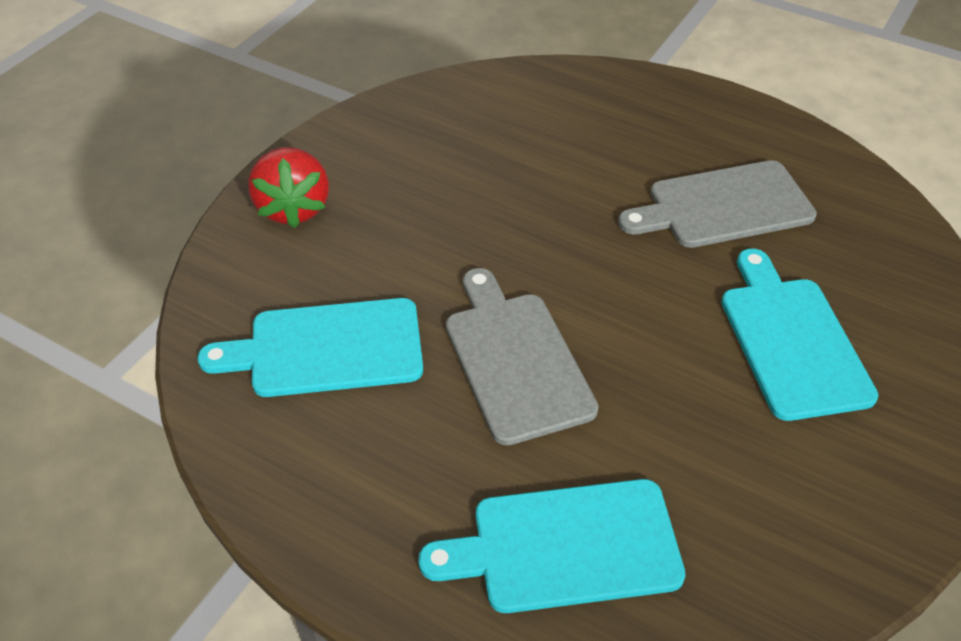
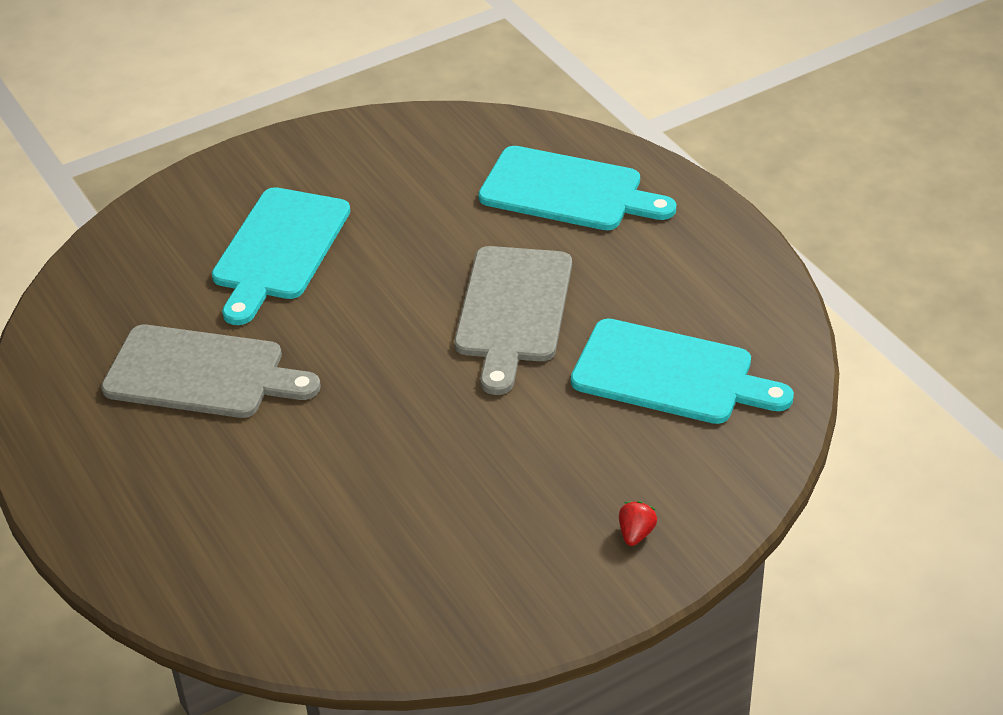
camera: 150 degrees left, 5 degrees down
red strawberry [248,147,329,228] -> red strawberry [619,501,657,546], size x0.41

